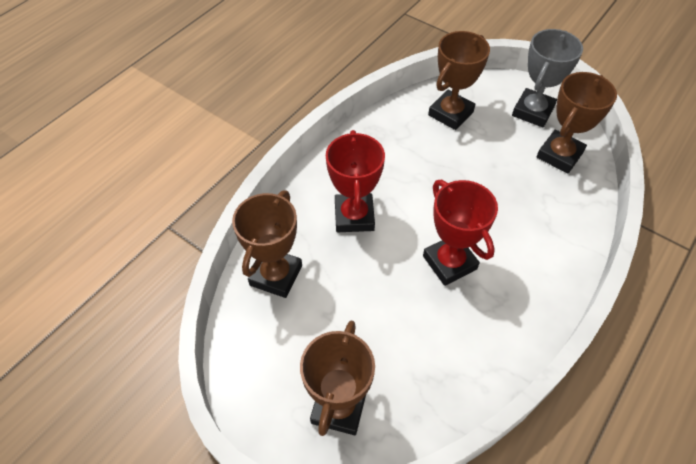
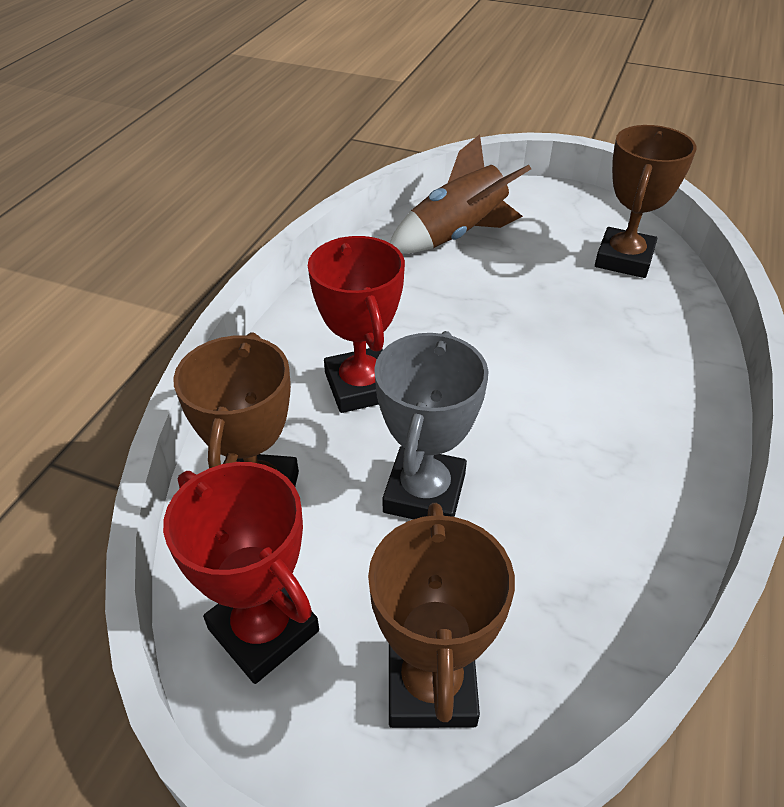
camera: 15 degrees left, 10 degrees down
red trophy [423,180,498,286] -> red trophy moved to [163,462,319,684]
brown trophy [428,31,490,130] -> brown rocket [390,134,531,254]
grey trophy [512,29,583,127] -> grey trophy moved to [374,331,489,519]

